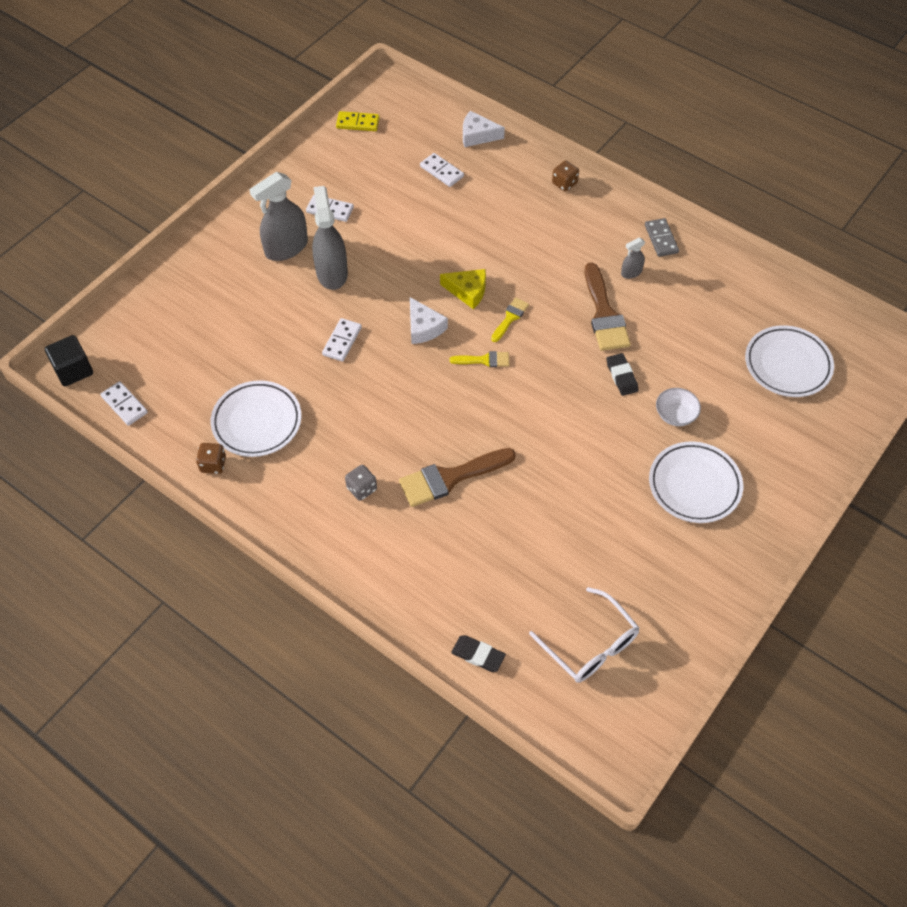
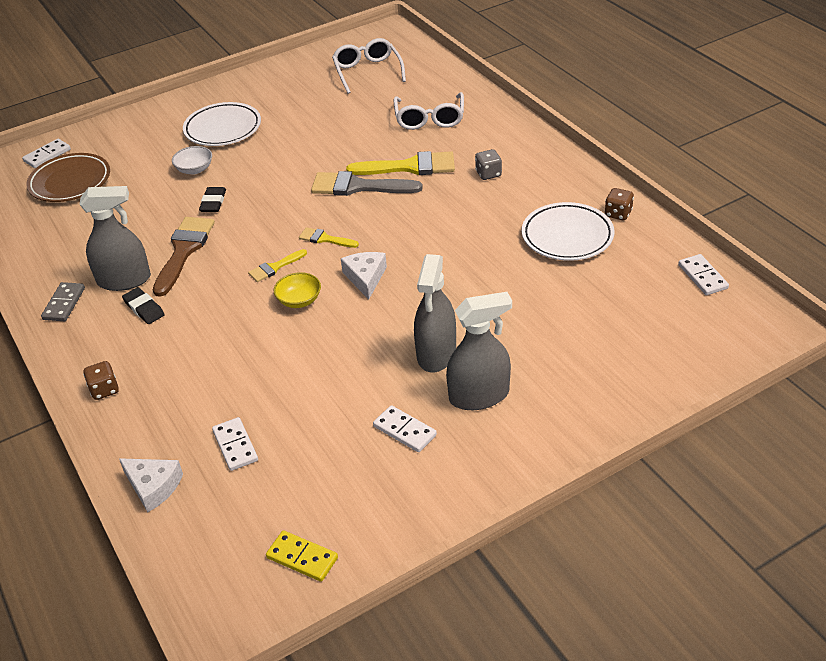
camera: 155 degrees left, 15 degrees down
black cube [45,335,93,386] -> none
white domino [322,318,362,362] -> white domino moved to [22,139,71,168]
brown brush [399,448,516,507] -> yellow brush [346,151,455,175]
yellow cheese [440,269,486,309] -> yellow bowl [273,272,321,308]
black eraser [451,635,506,672] -> black eraser moved to [122,287,165,324]
grey spray bottle [621,237,645,279] -> grey spray bottle [79,186,151,291], size x2.05
white plate [745,325,834,397] -> brown plate [26,153,110,202]
none -> grey brush [311,171,423,196]
none -> white glasses [394,92,464,130]

